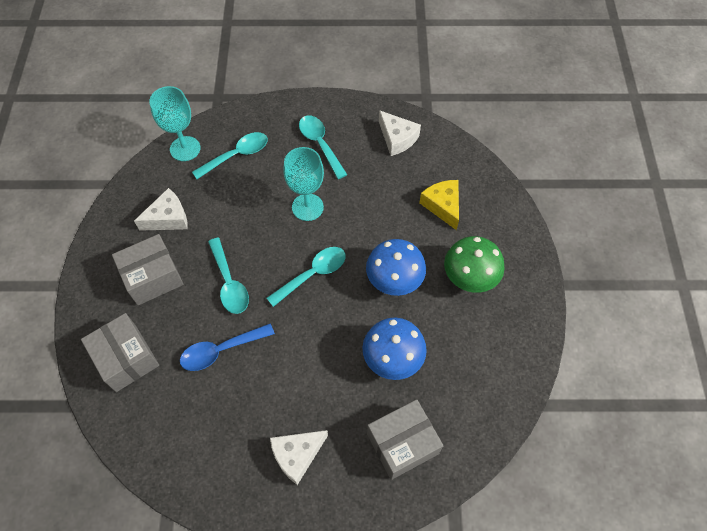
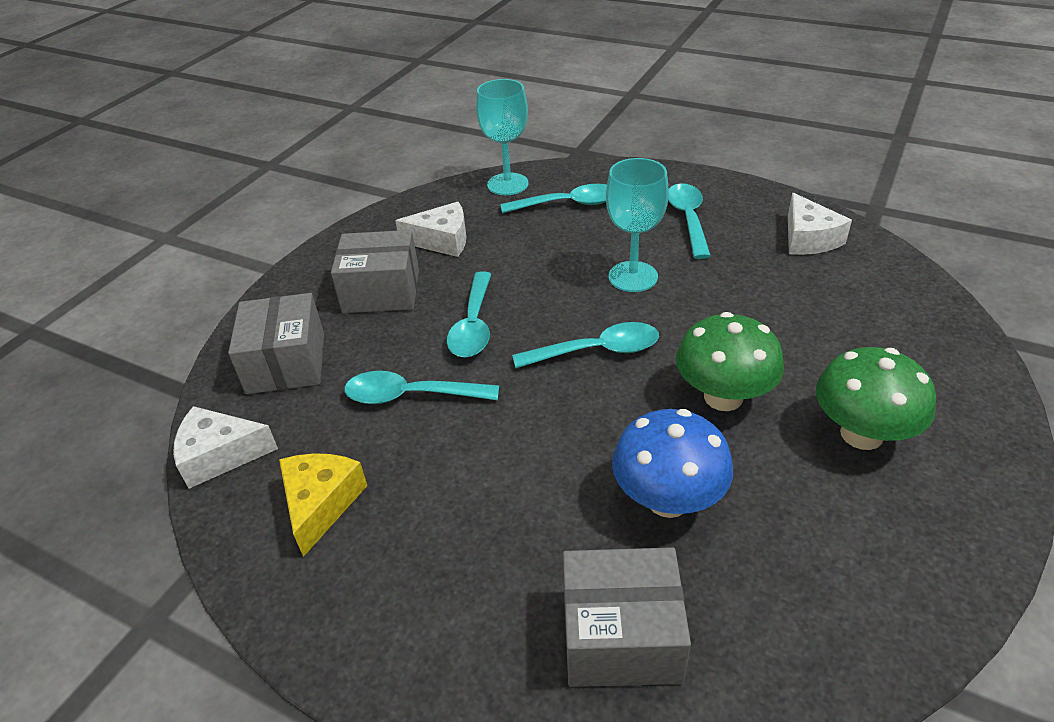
camera: 30 degrees right, 20 degrees down
blue spoon [180,324,275,371] -> turquoise spoon [344,371,499,404]
white cheese [270,430,328,485] -> white cheese moved to [173,406,278,489]
blue mushroom [366,239,426,296] -> green mushroom [676,312,784,411]
yellow cheese [419,180,459,230] -> yellow cheese moved to [279,453,367,557]

